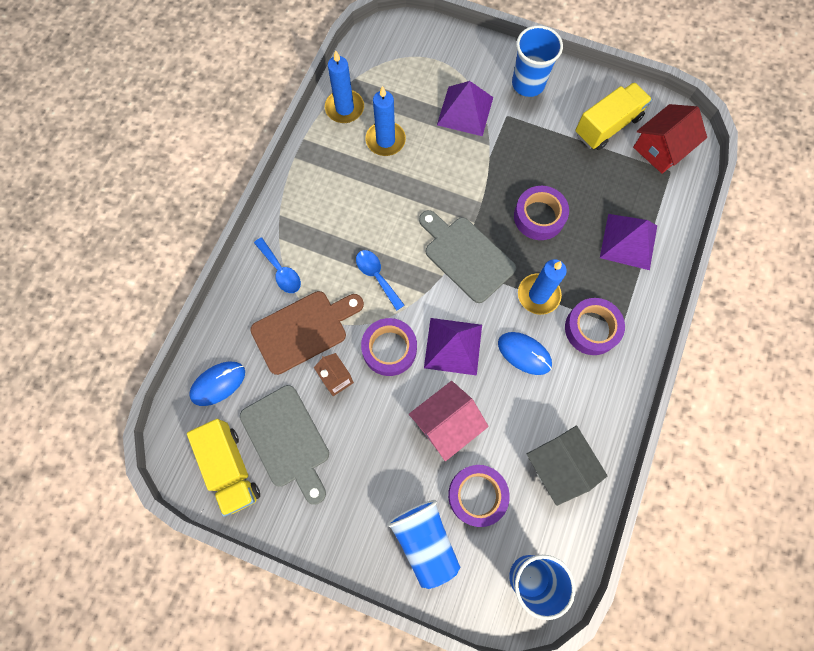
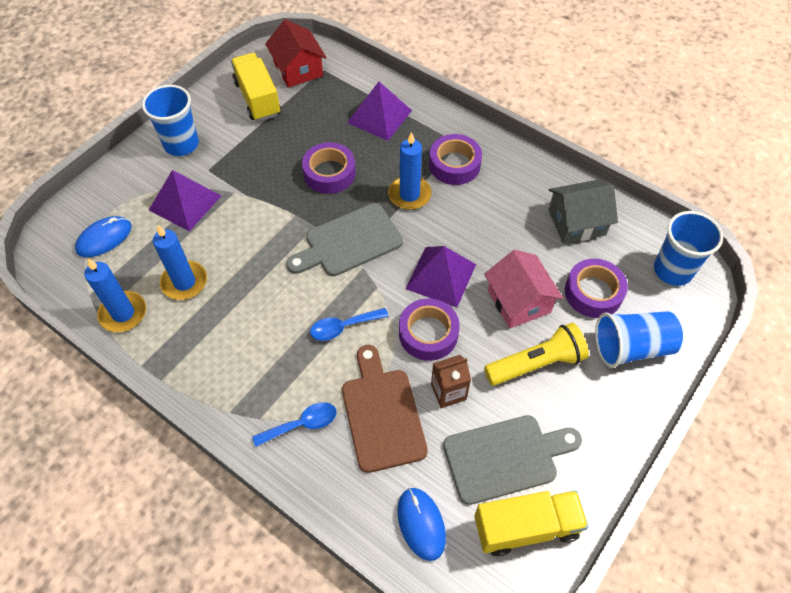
camera: 75 degrees left, 15 degrees down
blue mouse [498,332,552,375] -> blue mouse moved to [75,216,132,257]
none -> yellow flashlight [484,323,589,386]

